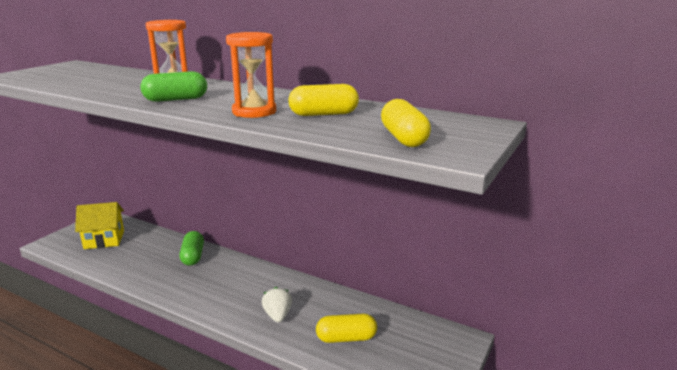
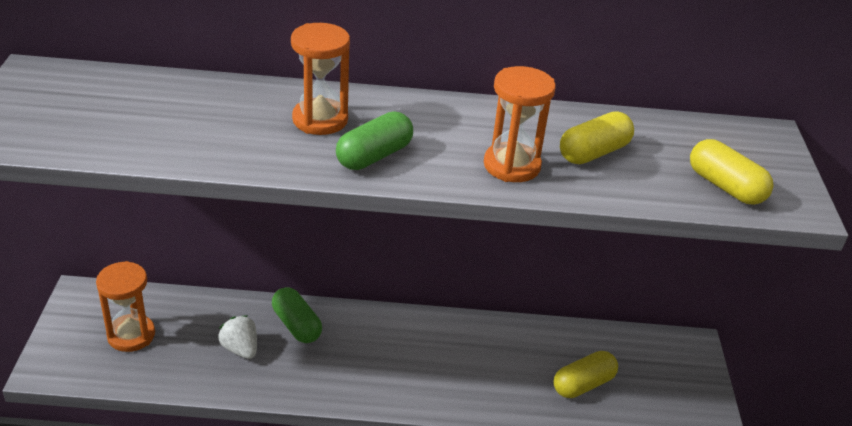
camera: 30 degrees left, 15 degrees up
yellow house [75,202,124,249] -> orange hourglass [96,261,155,352]
white strawberry [262,287,292,322] -> white strawberry moved to [218,315,257,359]

